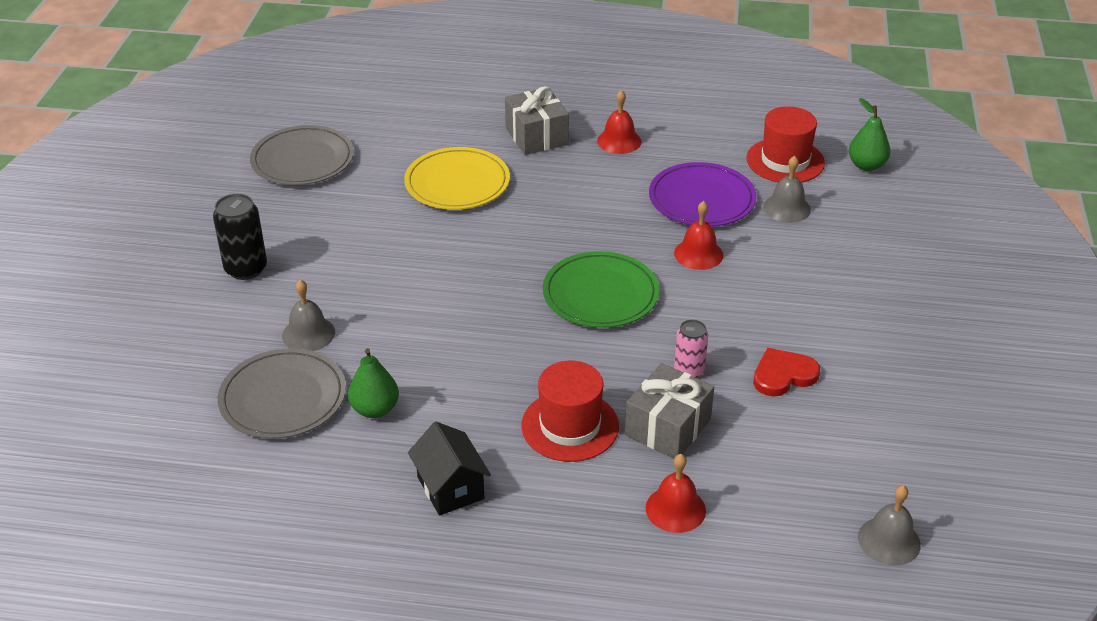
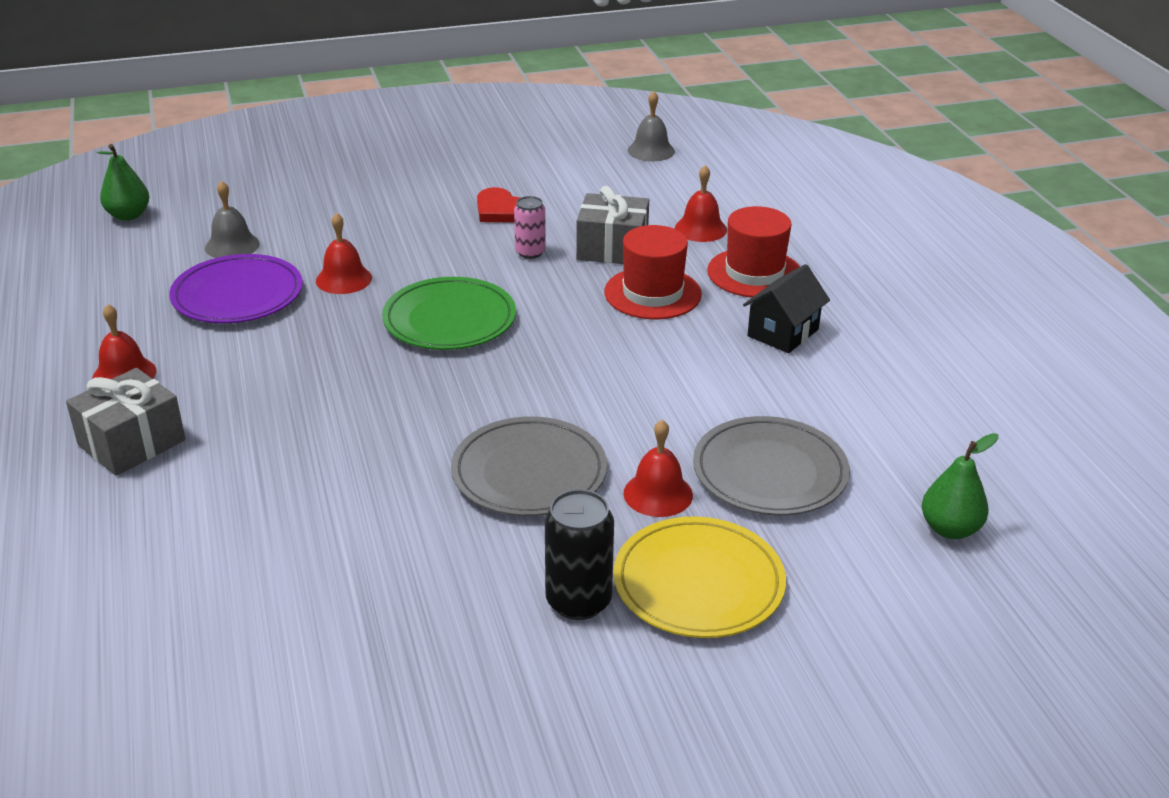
camera: 115 degrees left, 5 degrees down
grey plate [250,125,354,185] -> grey plate moved to [451,417,607,516]
grey bell [282,280,335,351] -> red bell [623,420,693,517]
green pear [348,348,399,418] -> green pear moved to [922,433,998,539]
yellow plate [404,147,510,210] -> yellow plate moved to [613,517,786,638]
red hat [746,106,825,183] -> red hat moved to [707,206,800,297]

